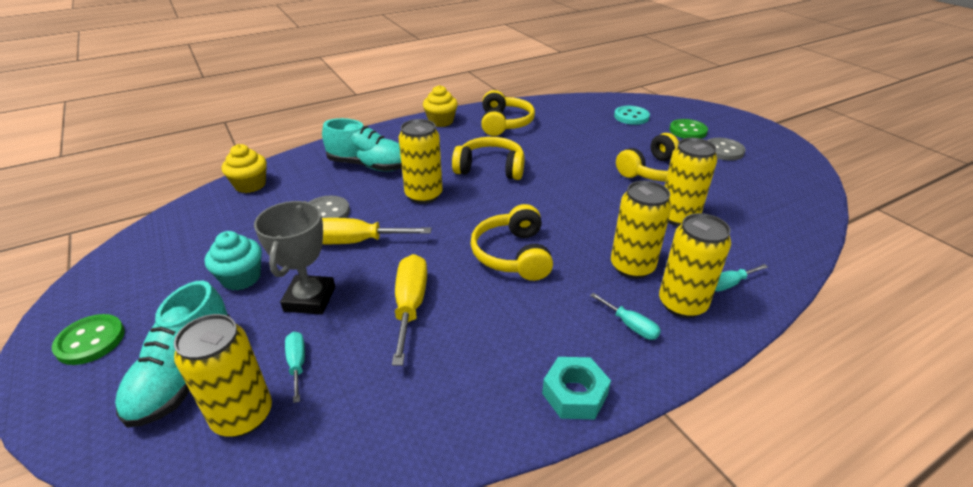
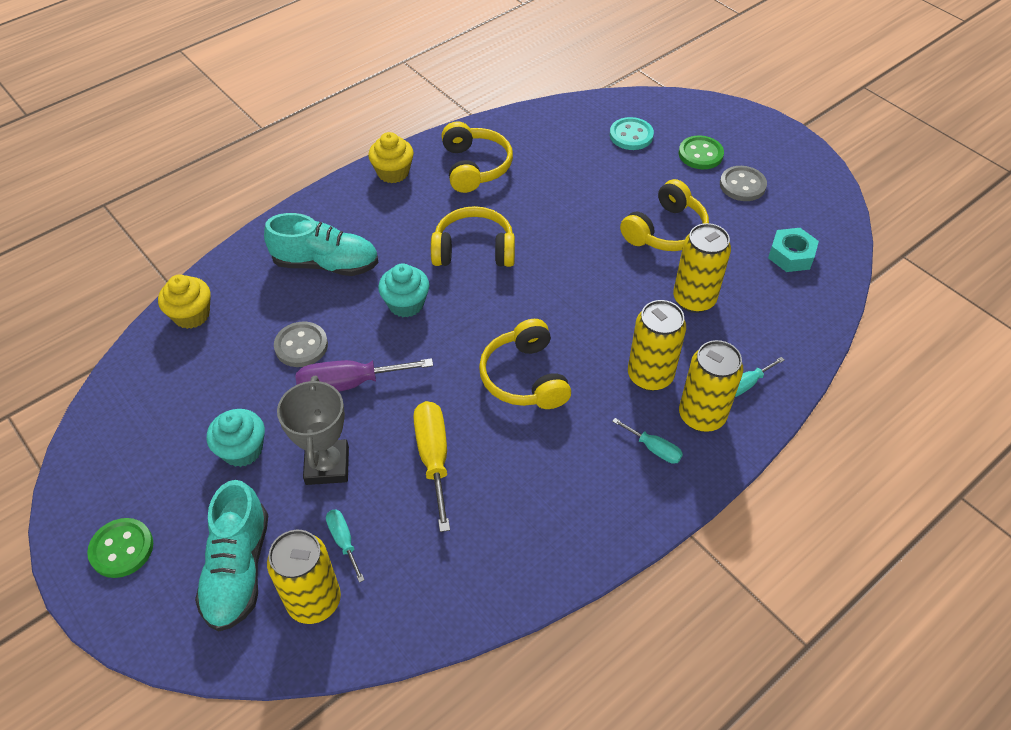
camera: 10 degrees left, 15 degrees up
yellow screwdriver [322,218,431,244] -> purple screwdriver [296,358,433,392]
yellow can [399,119,443,204] -> turquoise cupcake [378,263,429,318]
turquoise nut [542,357,611,419] -> turquoise nut moved to [768,228,819,272]

